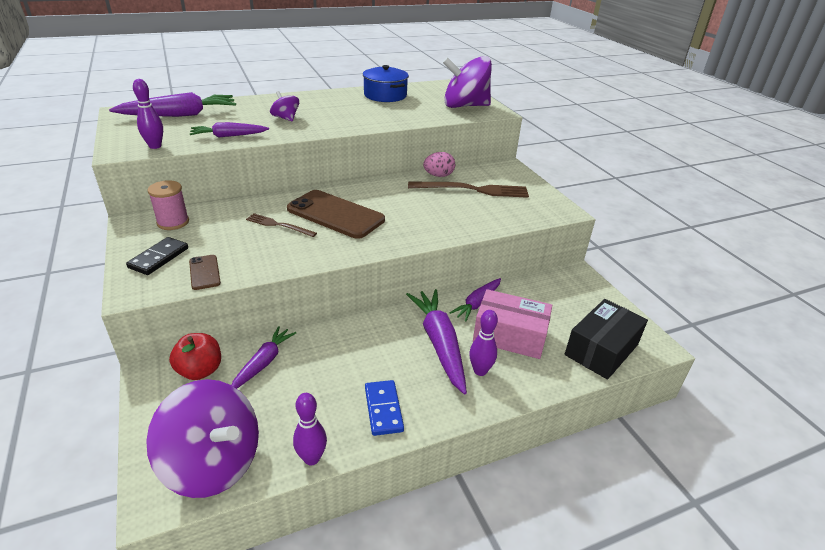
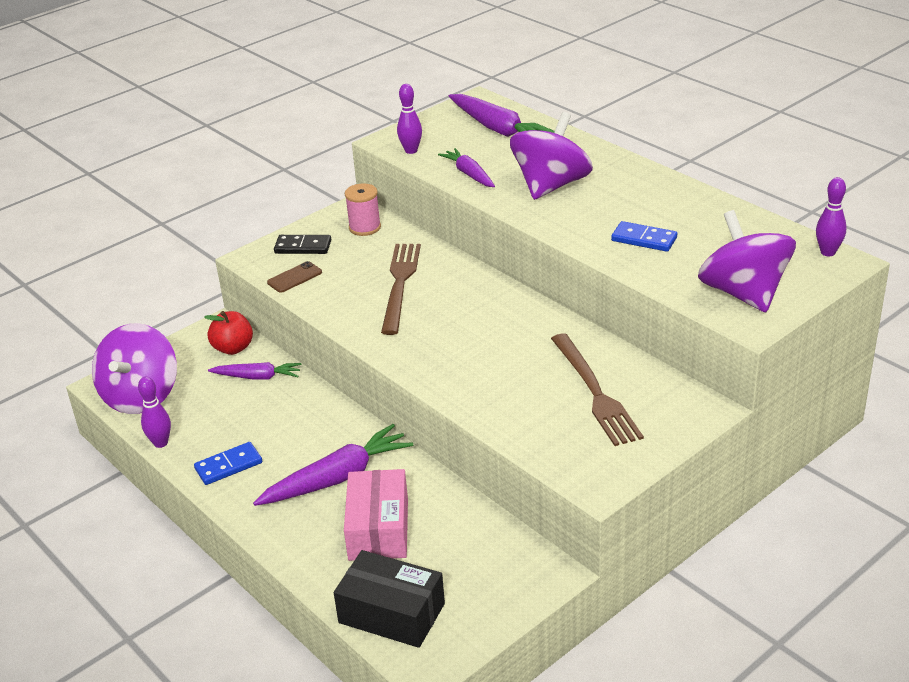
camera: 75 degrees right, 0 degrees up
brown fork [246,213,317,237] -> brown fork [381,244,421,335], size x1.78
purple spinning top [270,91,299,122] -> purple spinning top [510,112,593,200], size x2.10
brown phone [287,190,385,239] -> none
blue pot [363,65,409,102] -> none
pink egg [423,152,455,177] -> none
purple carrot [450,278,501,322] -> none
purple bowling pin [469,310,498,376] -> purple bowling pin moved to [816,177,846,256]
none -> blue domino [611,221,677,252]

